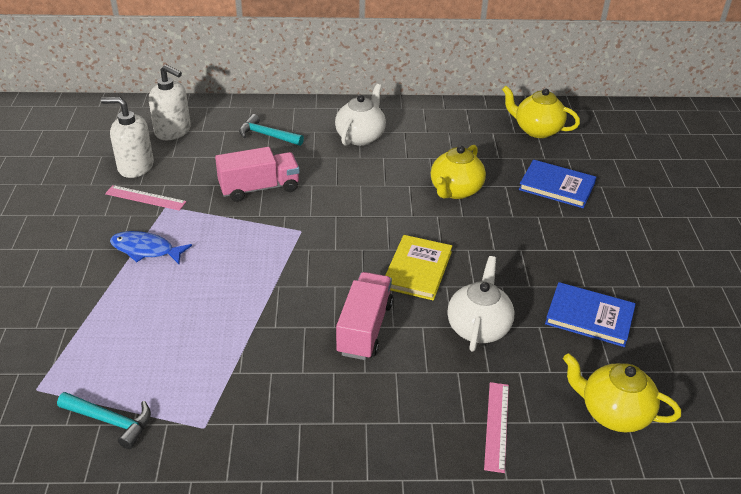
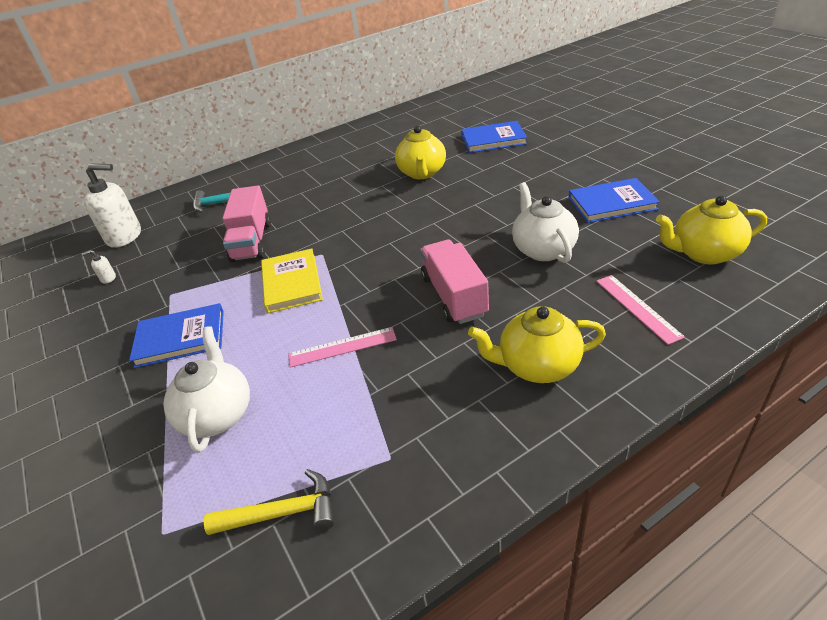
camera: 25 degrees left, 0 degrees up
turquoise hammer [57,392,151,449] -> yellow hammer [204,469,334,535]
white soap dispenser [101,97,154,178] -> white soap dispenser [82,250,116,284], size x0.40
pink ruler [105,185,186,211] -> pink ruler moved to [288,327,397,368]
blue fish [110,231,192,264] -> blue book [129,303,224,368]
pink truck [215,147,300,202] -> pink truck turned 135 degrees clockwise [222,185,271,263]
white teapot [335,84,386,146] -> white teapot moved to [163,326,250,453]
yellow book [385,235,452,300] -> yellow book moved to [261,249,323,313]
yellow teapot [502,86,580,138] -> yellow teapot moved to [468,306,606,383]

